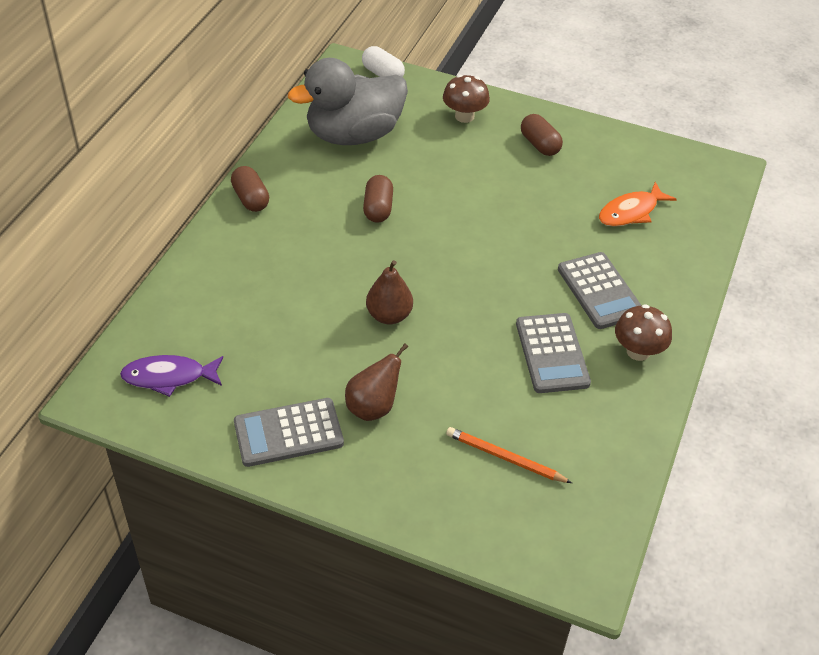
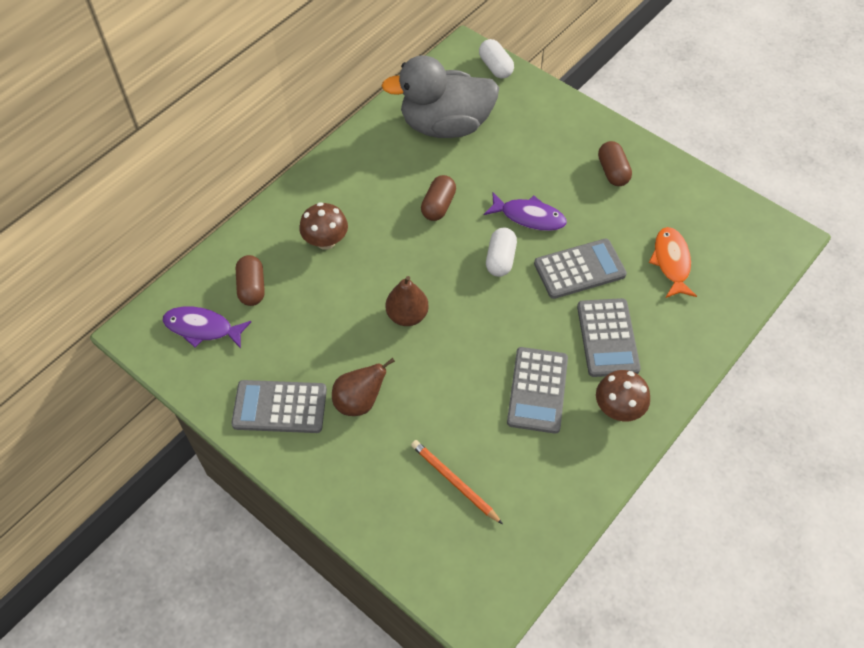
camera: 20 degrees right, 10 degrees up
brown capsule [231,166,269,212] -> brown capsule moved to [236,255,265,306]
brown mushroom [443,74,490,123] -> brown mushroom moved to [299,202,348,250]
orange fish [599,182,677,227] -> orange fish turned 105 degrees clockwise [649,227,697,298]
none -> purple fish [484,192,567,231]
none -> white capsule [486,227,517,277]
none -> grey calculator [534,239,627,299]

